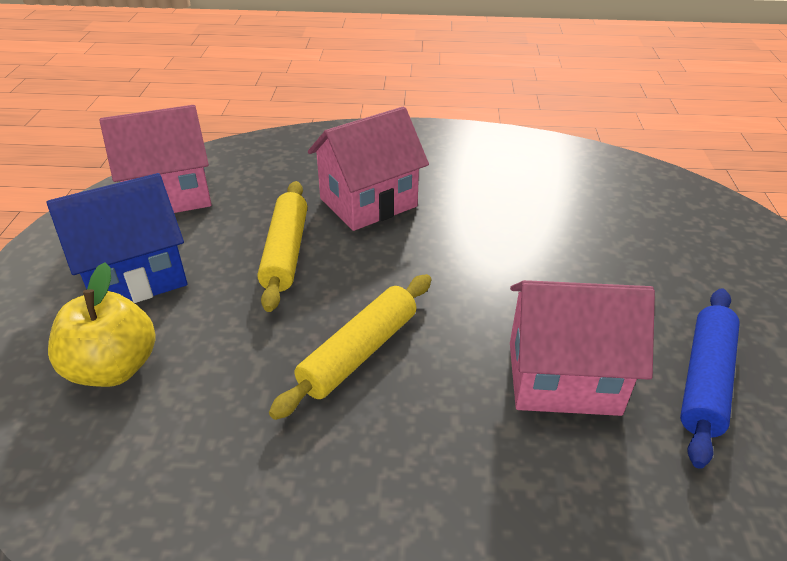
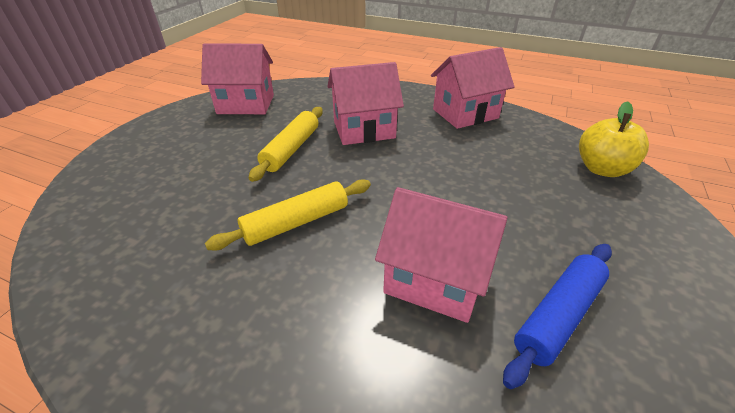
camera: 20 degrees right, 0 degrees up
blue house [47,173,187,303] -> none
yellow apple [48,262,156,387] -> yellow apple moved to [579,101,649,177]
none -> pink house [431,47,514,129]

